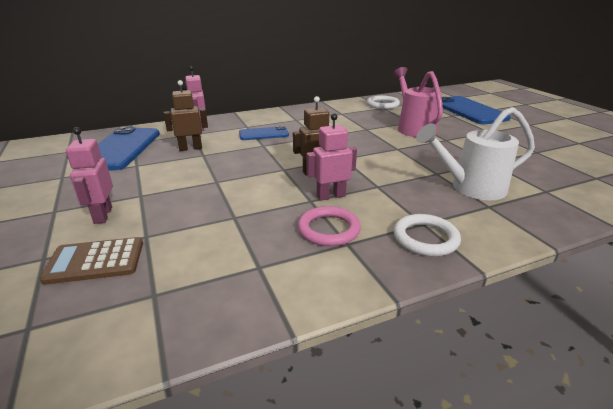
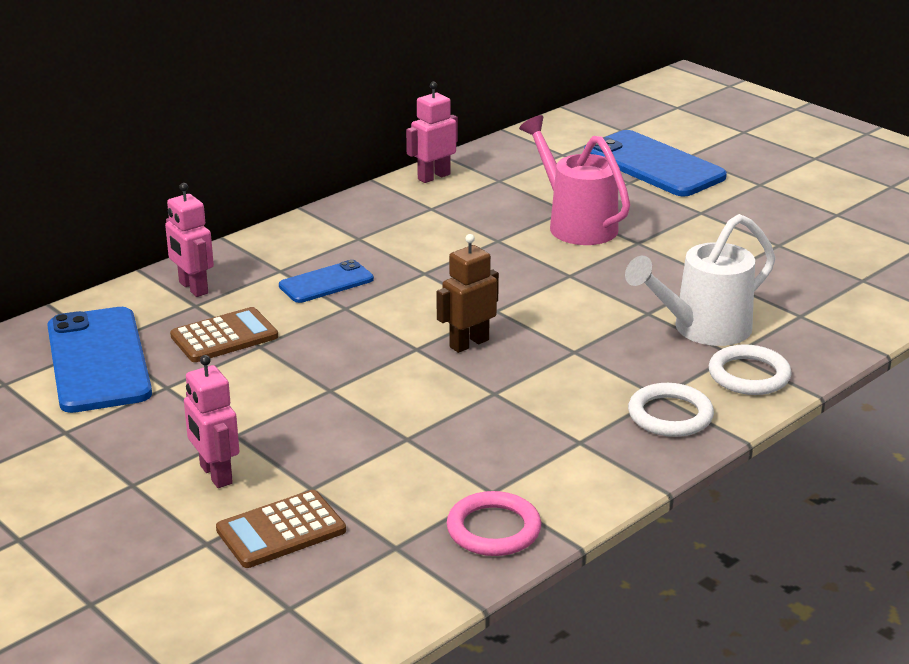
camera: 20 degrees left, 0 degrees up
brown robot [164,80,208,151] -> brown calculator [170,307,278,362]
pink ring [298,206,361,246] -> pink ring moved to [447,491,541,556]
pink robot [306,113,357,201] -> pink robot moved to [406,82,458,183]
white ring [367,95,400,109] -> white ring moved to [709,344,791,395]

